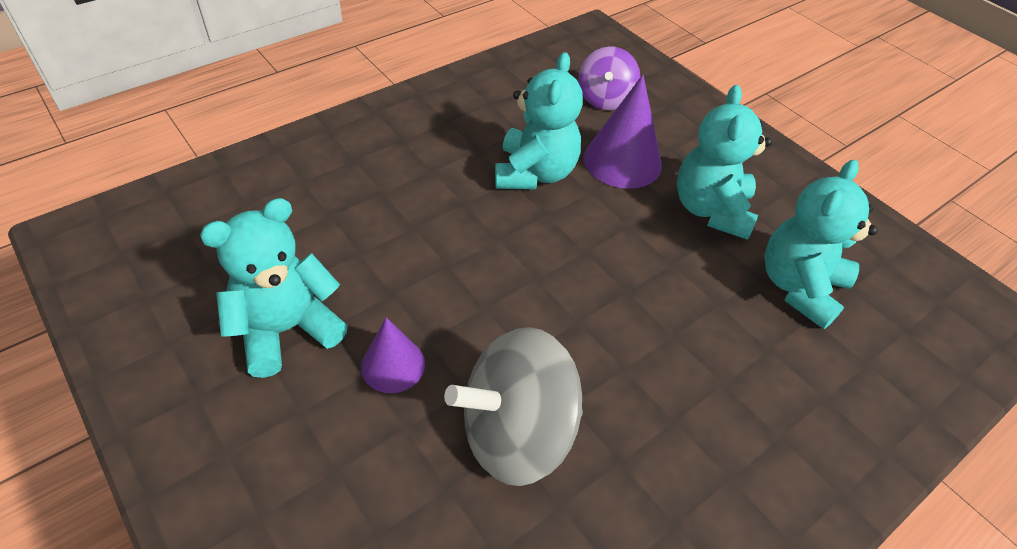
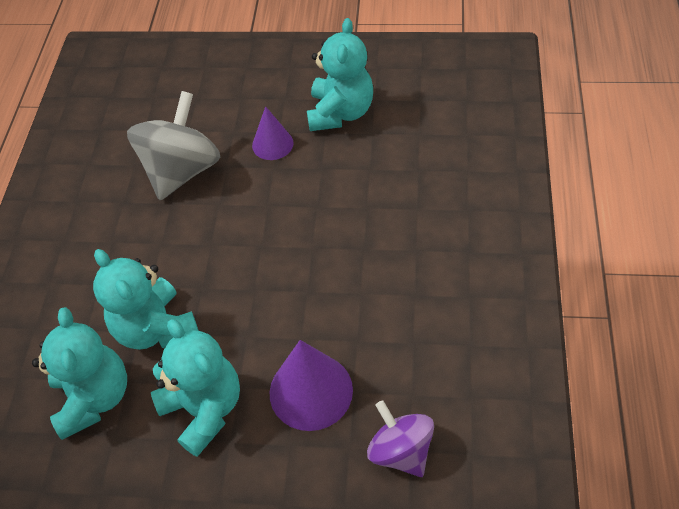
camera: 140 degrees right, 5 degrees up
turquoise teddy bear [495,52,583,189] -> turquoise teddy bear moved to [93,249,199,350]

